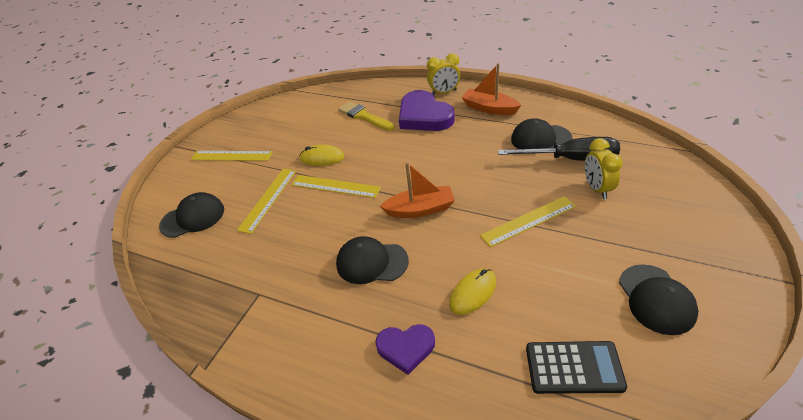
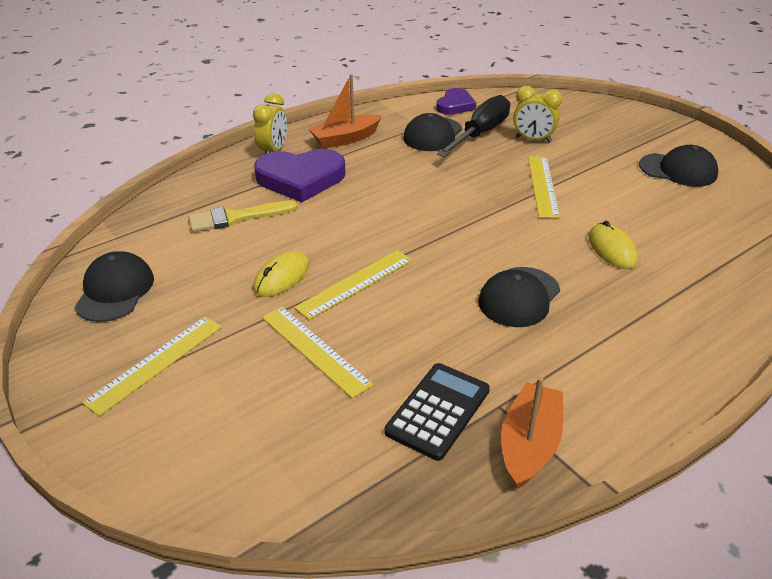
camera: 65 degrees left, 5 degrees down
black cap [159,192,224,238] -> black cap moved to [74,251,154,322]
purple heart [375,324,435,375] -> purple heart moved to [436,88,476,115]
orange boat [380,162,455,218] -> orange boat moved to [501,377,563,489]
black calculator [526,341,627,394] -> black calculator moved to [384,363,490,461]

